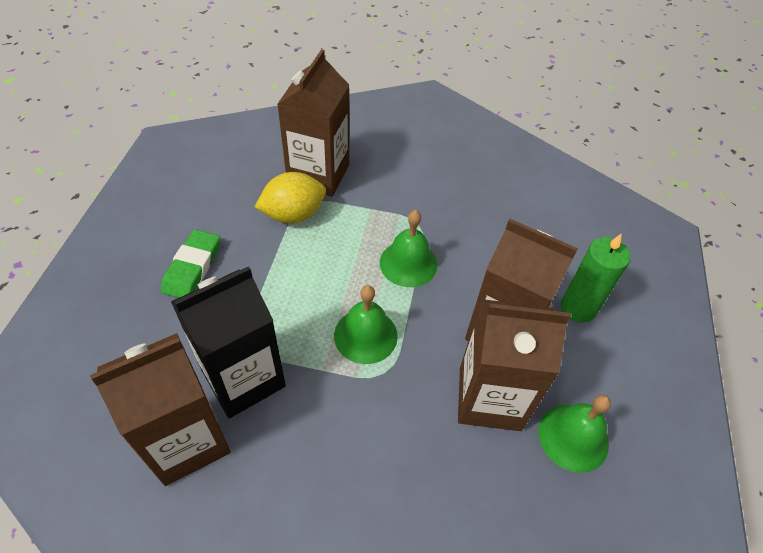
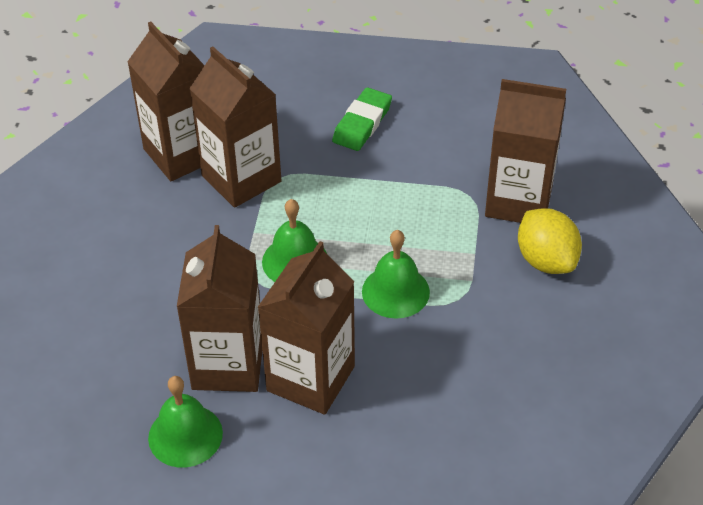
camera: 90 degrees right, 5 degrees down
green eraser [161,229,220,298] -> green eraser turned 75 degrees counterclockwise [332,87,392,151]
black carton [171,266,286,419] -> brown carton [189,46,281,208]
yellow lemon [255,172,326,223] -> yellow lemon moved to [518,208,582,274]
green candle [561,234,631,322] -> none

